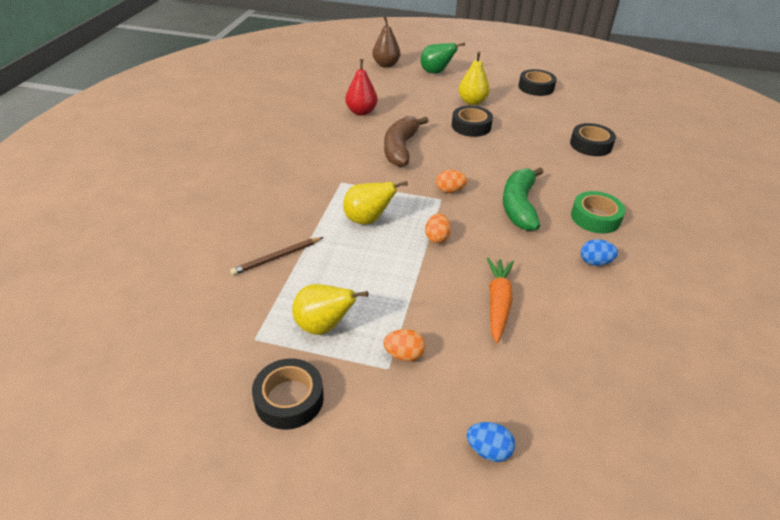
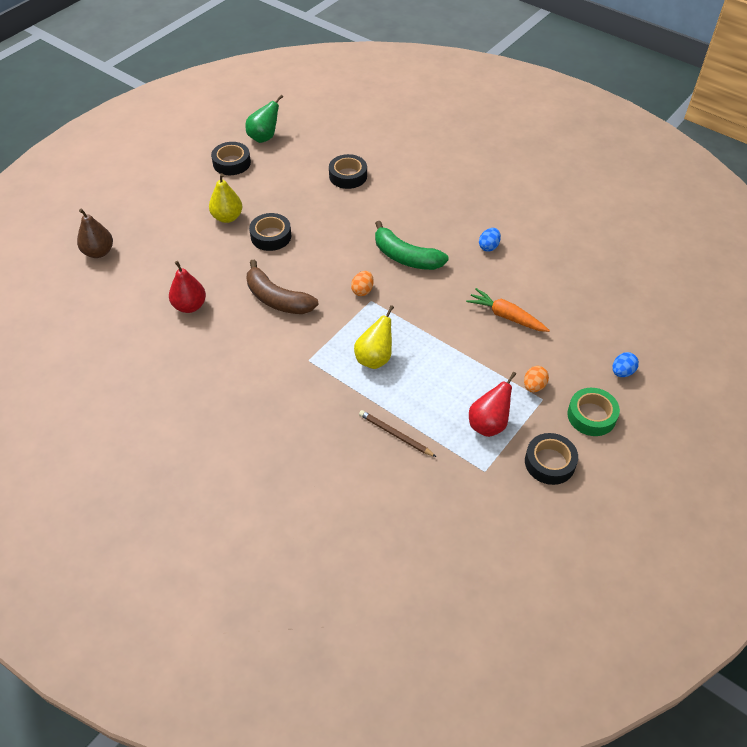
camera: 65 degrees left, 10 degrees up
brown pencil [230,237,323,275] -> brown pencil turned 135 degrees clockwise [359,410,436,457]
yellow pear [292,284,368,335] -> red pear [469,372,516,437]
green pear [420,43,465,74] -> green pear moved to [246,95,283,143]
orange egg [425,214,451,243] -> none
green tape [571,191,625,233] -> green tape moved to [567,388,620,436]

